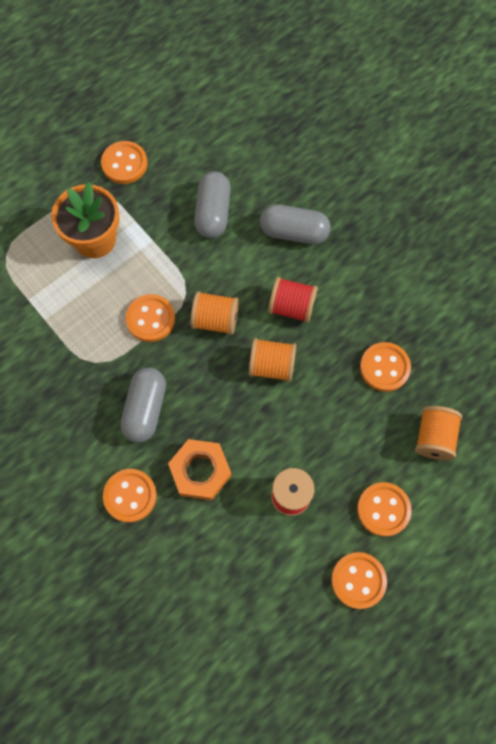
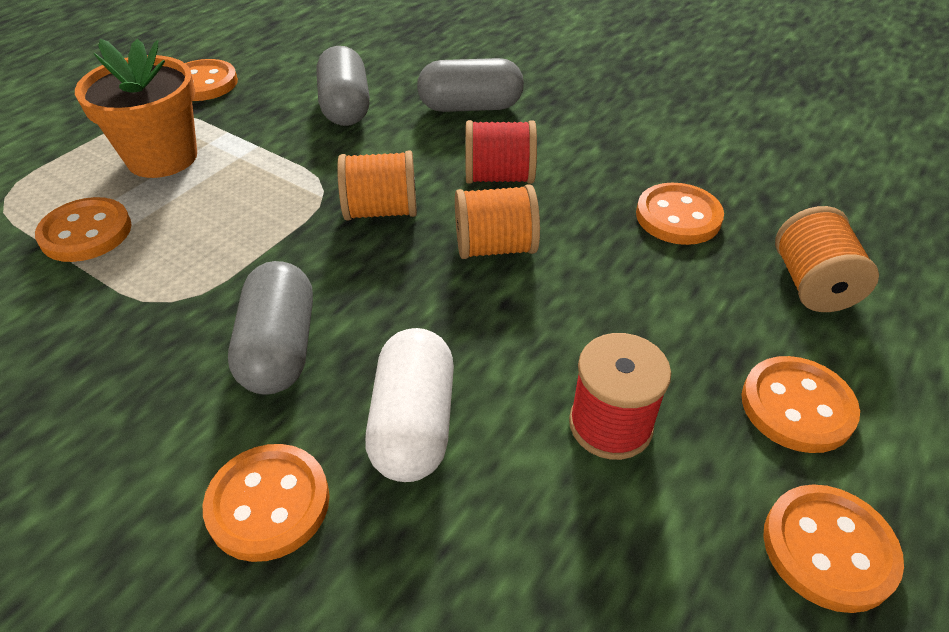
camera: 15 degrees left, 25 degrees down
orange button [126,294,175,342] -> orange button moved to [35,197,131,262]
orange nut [168,439,231,501] -> white capsule [365,328,454,482]

